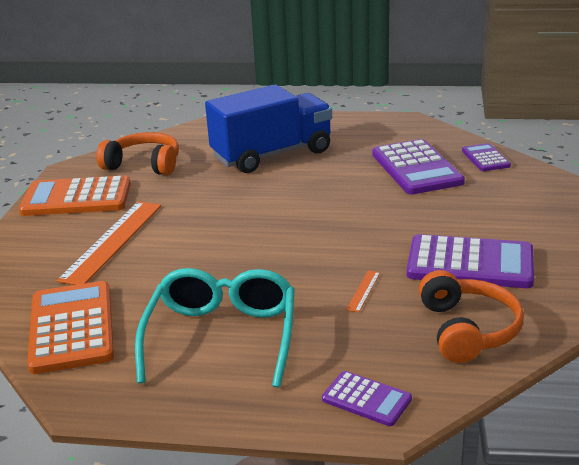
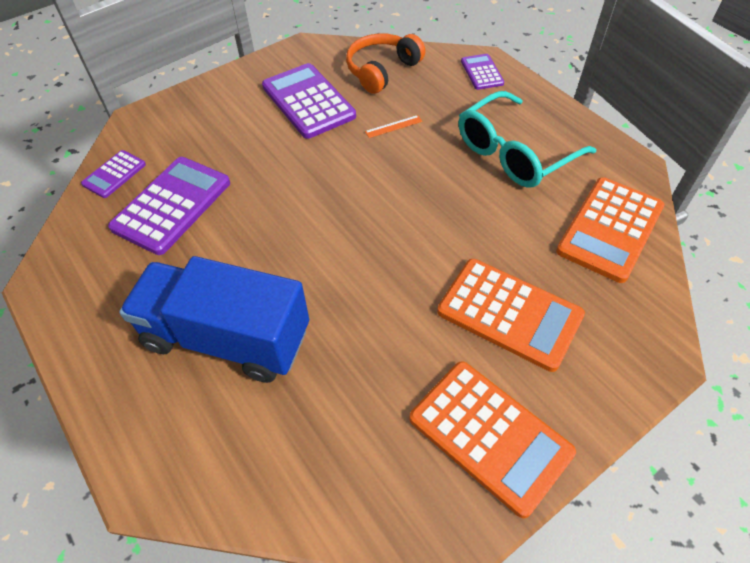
camera: 135 degrees left, 25 degrees up
orange ruler [56,202,161,285] -> orange calculator [437,259,585,372]
orange headphones [96,132,179,175] -> none

